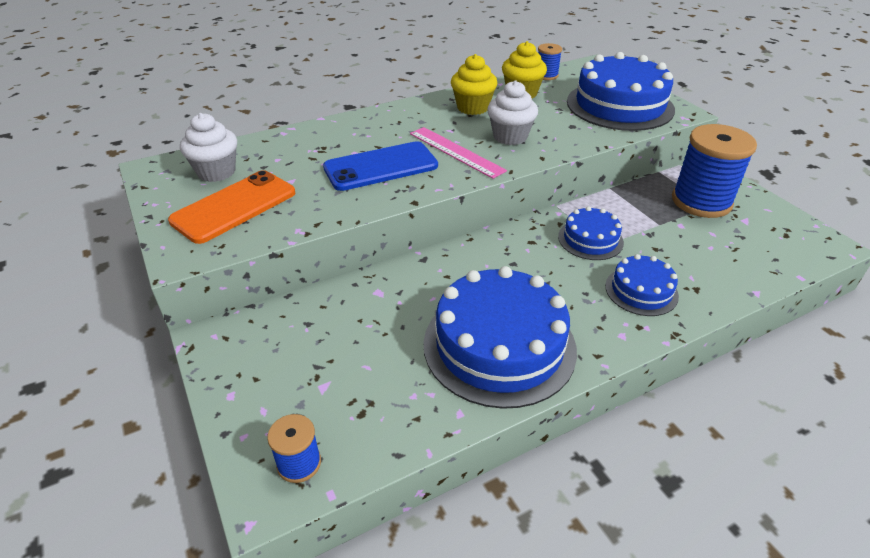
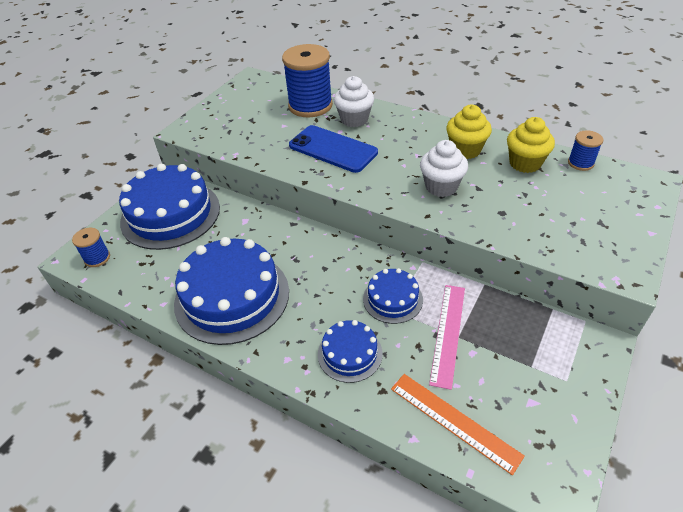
camera: 60 degrees right, 5 degrees up
orange phone [168,170,295,244] -> none
white cupcake [180,113,237,182] -> white cupcake moved to [334,76,374,127]
pink ruler [410,127,507,179] -> pink ruler moved to [429,285,465,390]
blue cake [567,52,675,131] -> blue cake moved to [119,164,220,250]
blue spool [672,124,757,218] -> blue spool moved to [282,44,333,117]
none -> orange ruler [391,374,525,475]

